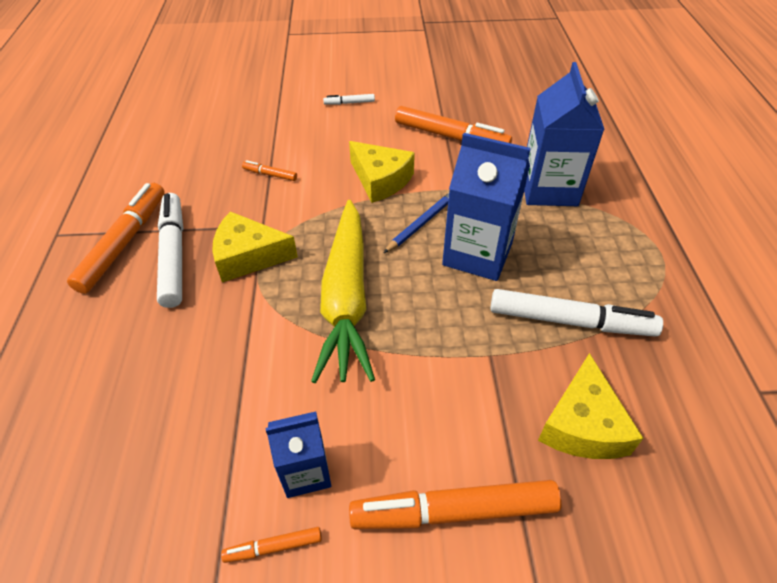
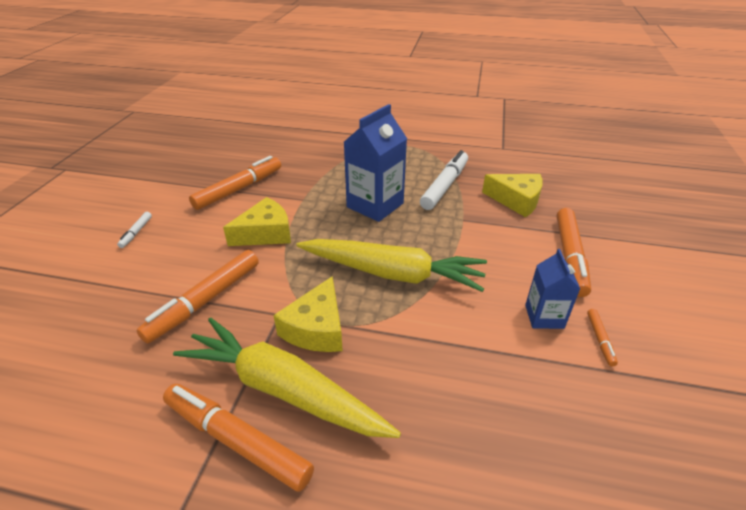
camera: 75 degrees left, 10 degrees down
white marker [157,193,184,308] -> yellow carrot [173,317,401,438]
orange marker [242,160,297,181] -> orange marker [137,250,259,343], size x2.19
blue pencil [384,193,449,253] -> none
blue carton [524,62,605,206] -> none

